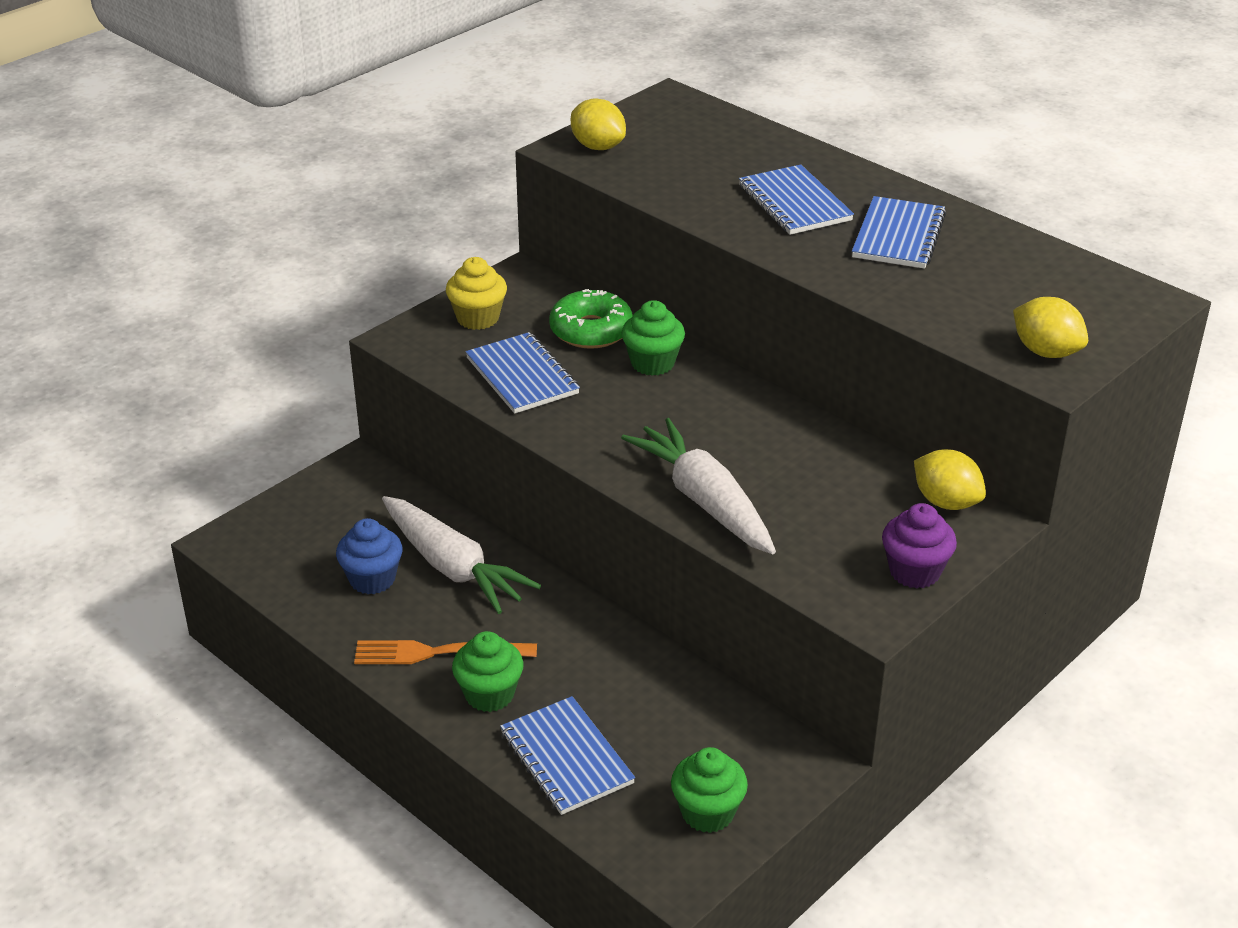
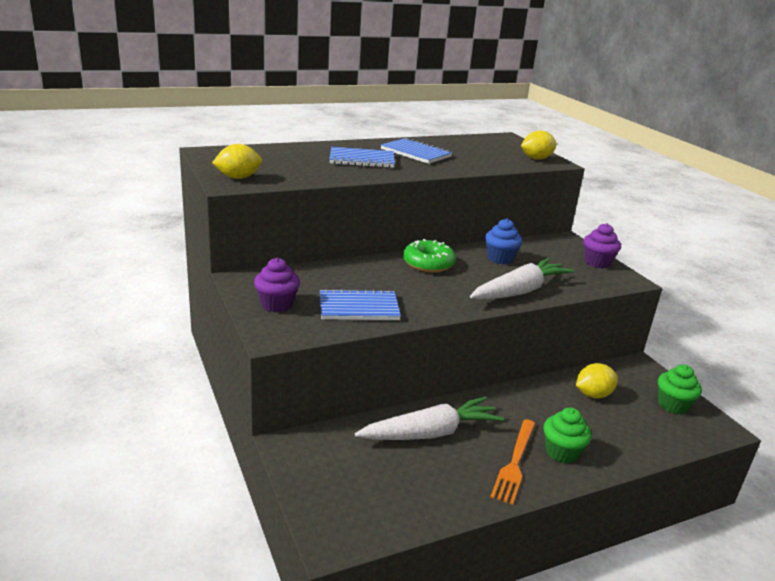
camera: 70 degrees left, 10 degrees down
blue cupcake [336,518,402,594] -> blue cupcake moved to [485,219,522,264]
yellow cupcake [446,257,507,330] -> purple cupcake [254,258,300,312]
blue notebook [500,696,635,815] -> none
green donut [549,289,633,349] -> green donut moved to [403,239,456,273]
white carrot [621,418,776,554] -> white carrot turned 150 degrees clockwise [470,258,574,300]
green cupcake [622,300,685,376] -> none
yellow lemon [914,449,986,510] -> yellow lemon moved to [576,363,618,399]

